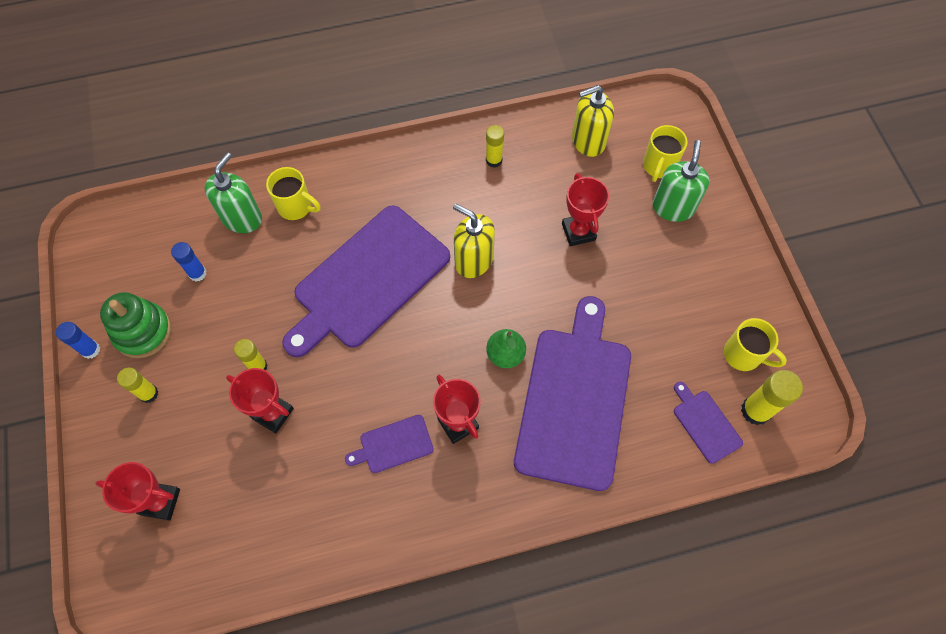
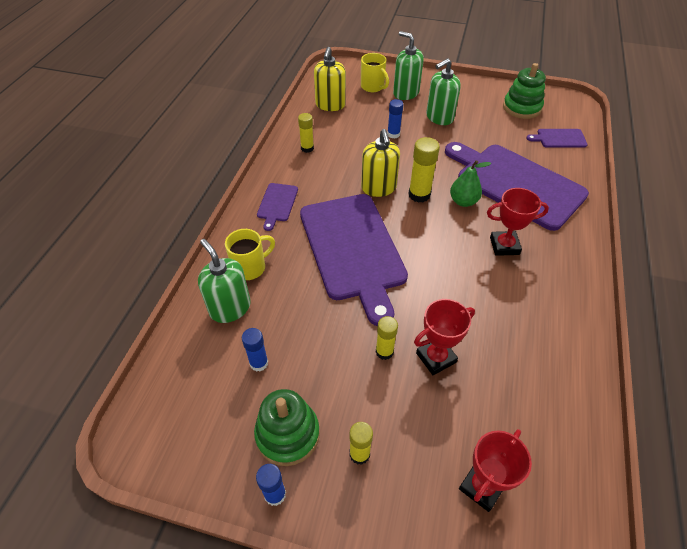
camera: 60 degrees left, 15 degrees down
purple cutting board [345,415,434,473] -> purple cutting board moved to [257,183,298,231]
yellow soap dispenser [453,203,495,278] -> yellow soap dispenser turned 75 degrees counterclockwise [361,129,400,197]
red trophy [562,173,609,246] -> blue glue stick [387,99,403,139]
yellow mug [724,318,787,371] -> green stacking toy [503,63,546,119]
yellow glue stick [741,370,803,425] -> yellow glue stick moved to [408,137,440,203]
none -> green soap dispenser [426,58,461,125]

